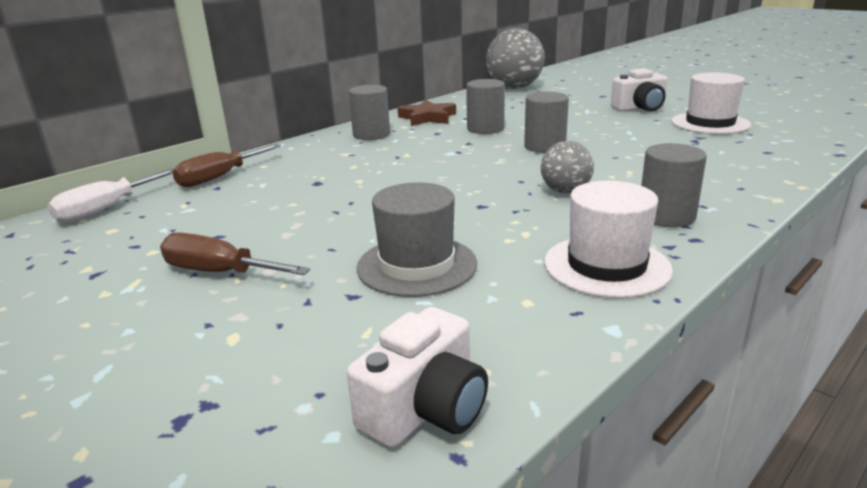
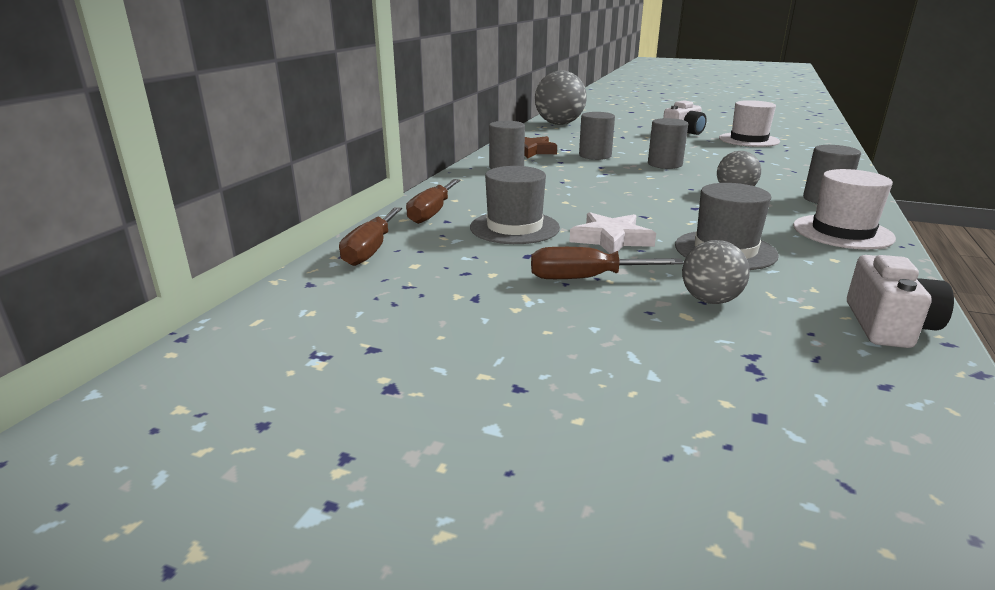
camera: 25 degrees left, 0 degrees up
white screwdriver [47,169,174,223] -> brown screwdriver [339,207,402,266]
none -> grey hat [470,166,560,244]
none -> white star [569,212,656,254]
none -> grey ball [682,240,750,304]

